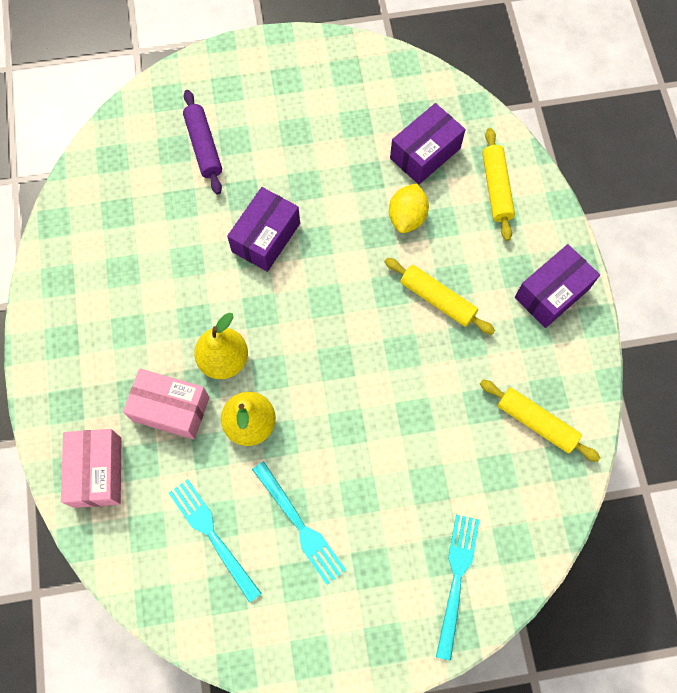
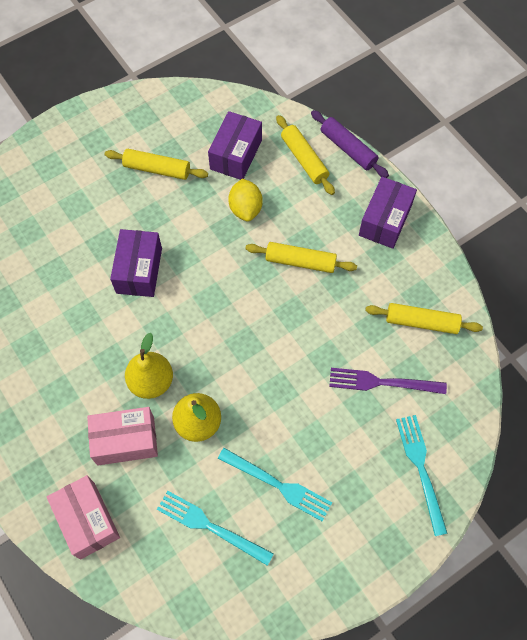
camera: 25 degrees left, 5 degrees down
purple rolling pin [183,90,222,195] -> purple rolling pin moved to [311,110,389,178]
none -> yellow rolling pin [105,149,208,180]
none -> purple fork [329,368,447,394]

